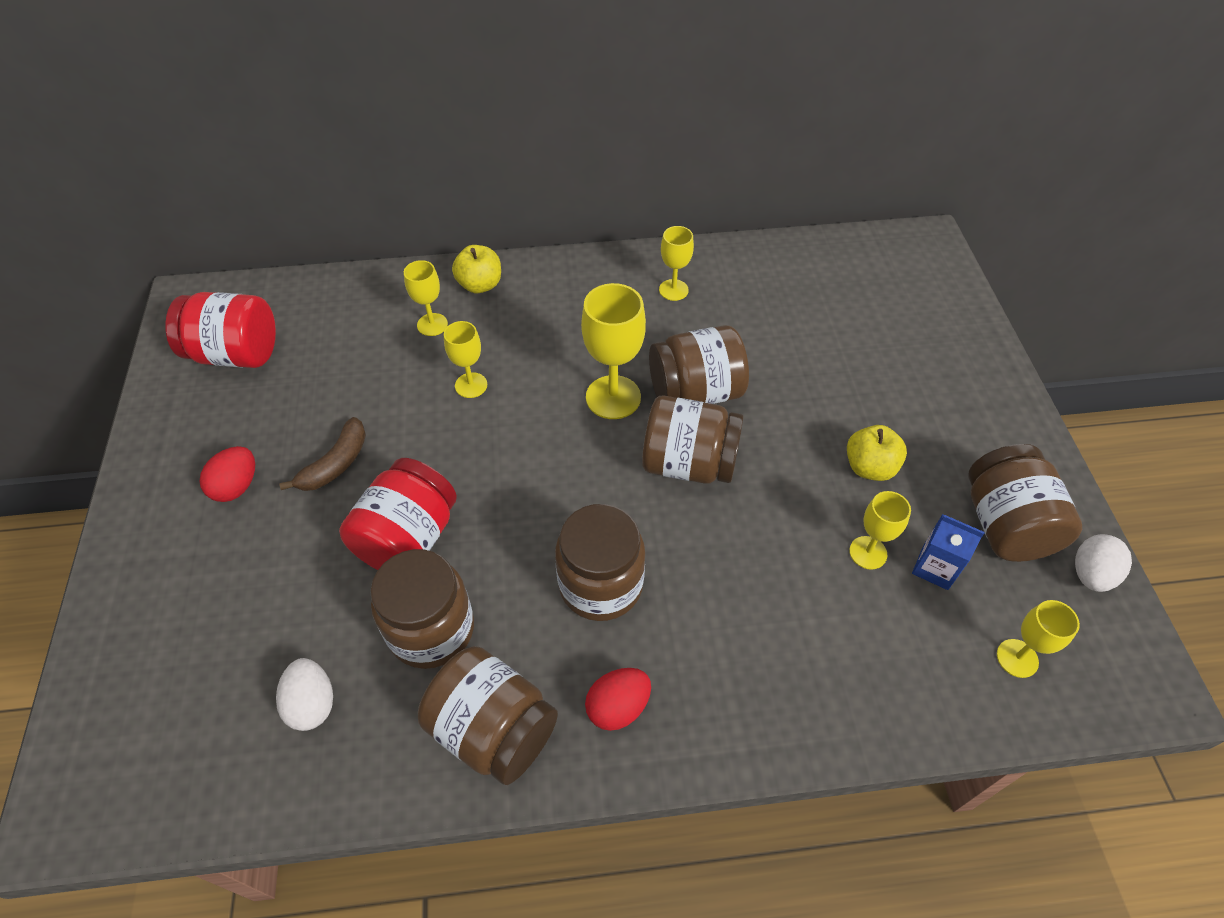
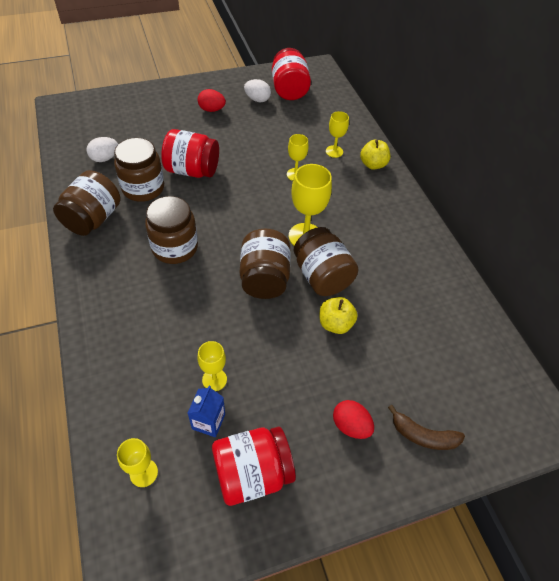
camera: 75 degrees right, 0 degrees up
brown banana [279,417,366,491] -> brown banana moved to [388,405,465,450]
red egg [585,668,651,731] -> red egg moved to [333,400,374,439]
yellow goblet [659,226,694,301] -> none
yellow apple [847,425,907,481] -> yellow apple moved to [320,297,358,334]
brown jar [968,444,1082,562] -> red jar [212,427,296,506]
white egg [1075,534,1132,592] -> white egg moved to [244,79,271,102]

